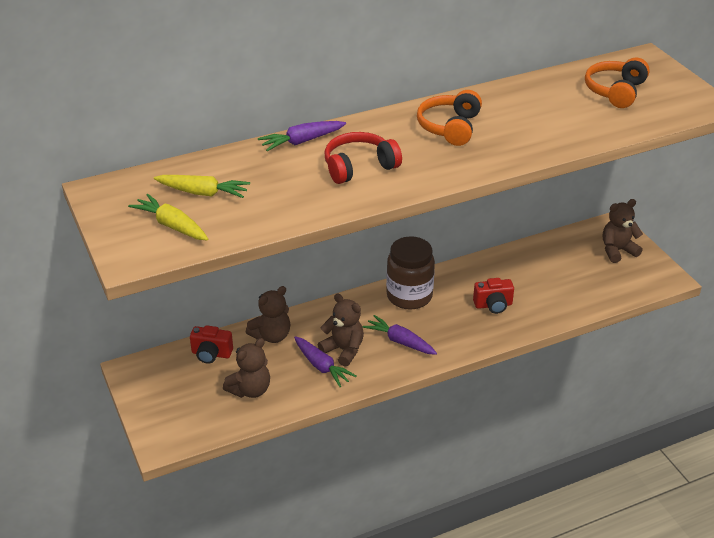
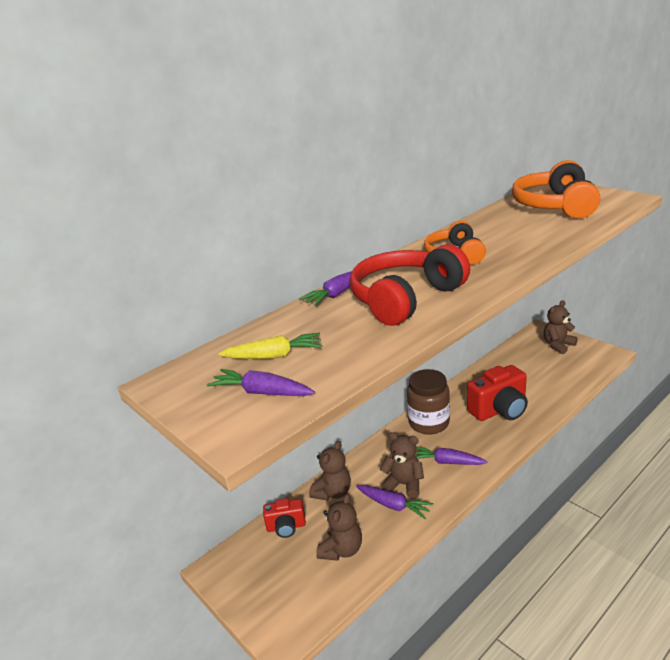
camera: 15 degrees left, 10 degrees down
yellow carrot [128,194,208,240] -> purple carrot [207,369,315,396]
red headphones [325,132,402,184] -> red headphones [350,244,470,326], size x1.59
red camera [473,278,514,314] -> red camera [467,365,528,421], size x1.76
orange headphones [585,58,650,108] -> orange headphones [512,160,600,219], size x1.59

